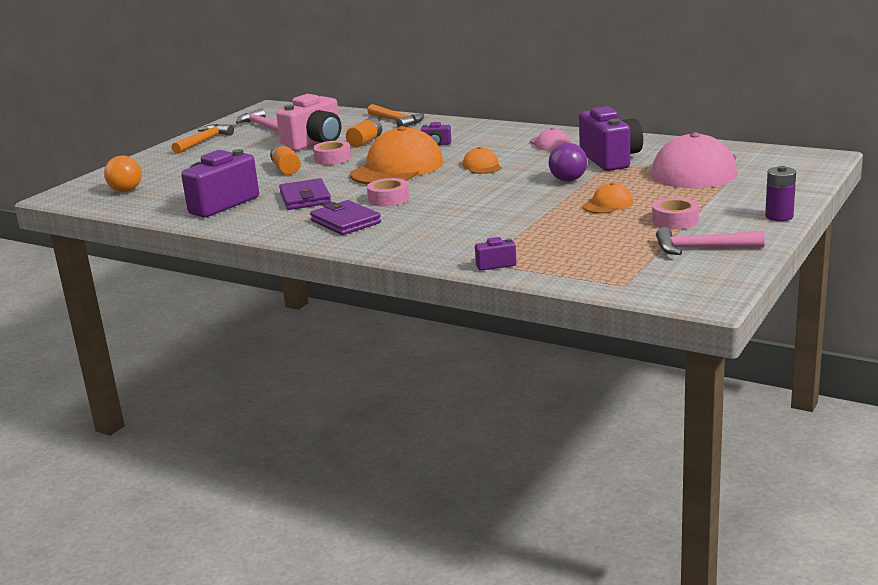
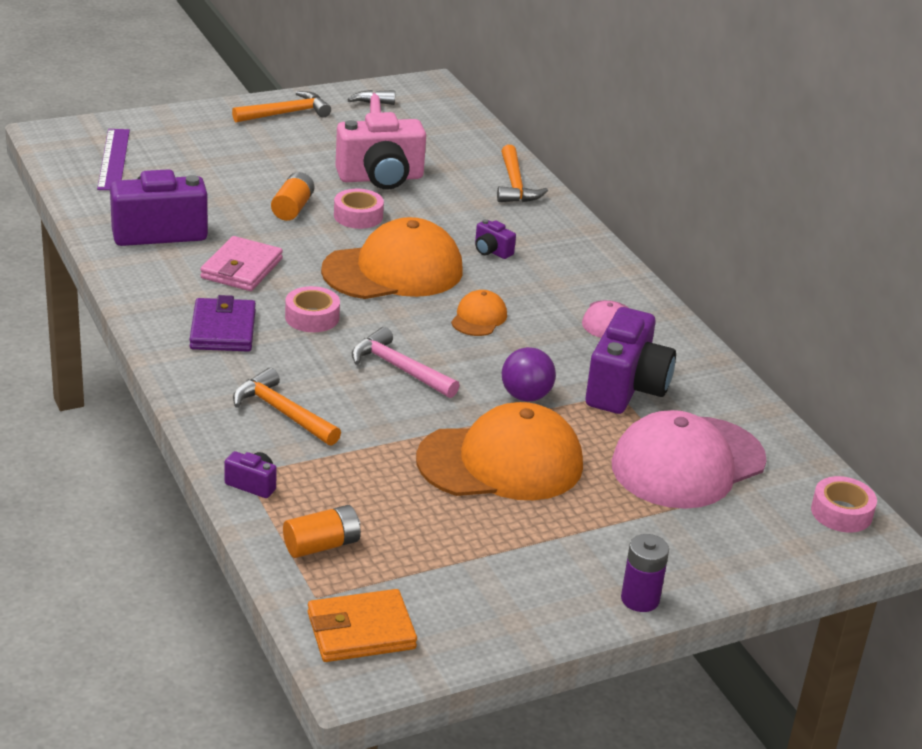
camera: 30 degrees right, 10 degrees up
orange ball [104,156,142,192] -> purple ruler [97,129,130,190]
purple wallet [279,178,331,210] -> pink wallet [200,236,283,291]
orange battery [346,117,382,148] -> orange battery moved to [283,505,361,558]
orange cap [583,183,633,214] -> orange cap [416,402,583,500], size x2.17
pink tape [652,198,699,230] -> pink tape moved to [811,476,877,532]
pink hammer [656,227,765,255] -> pink hammer moved to [352,327,460,398]
none -> orange hammer [233,368,341,446]
none -> orange wallet [308,589,417,662]

